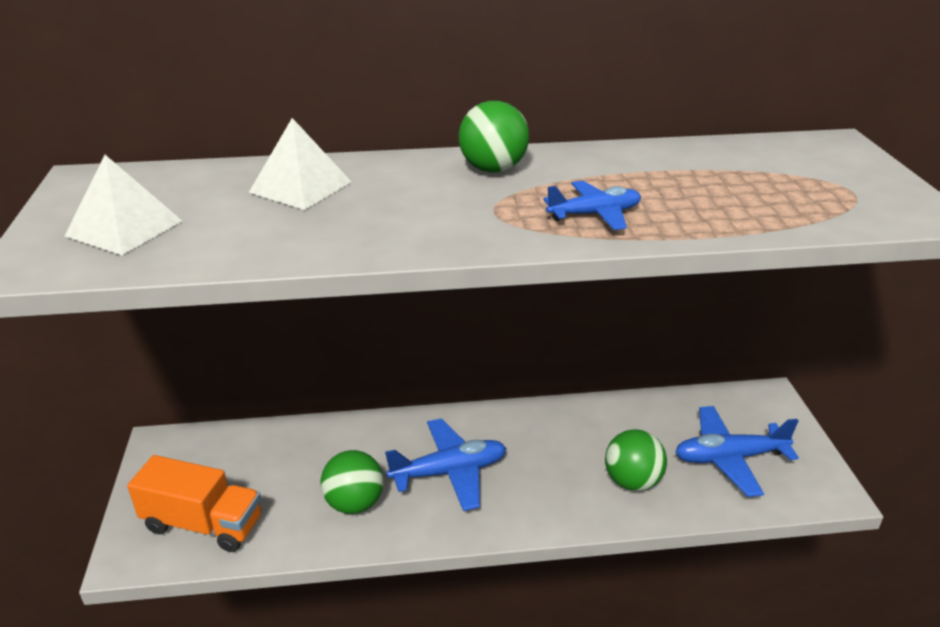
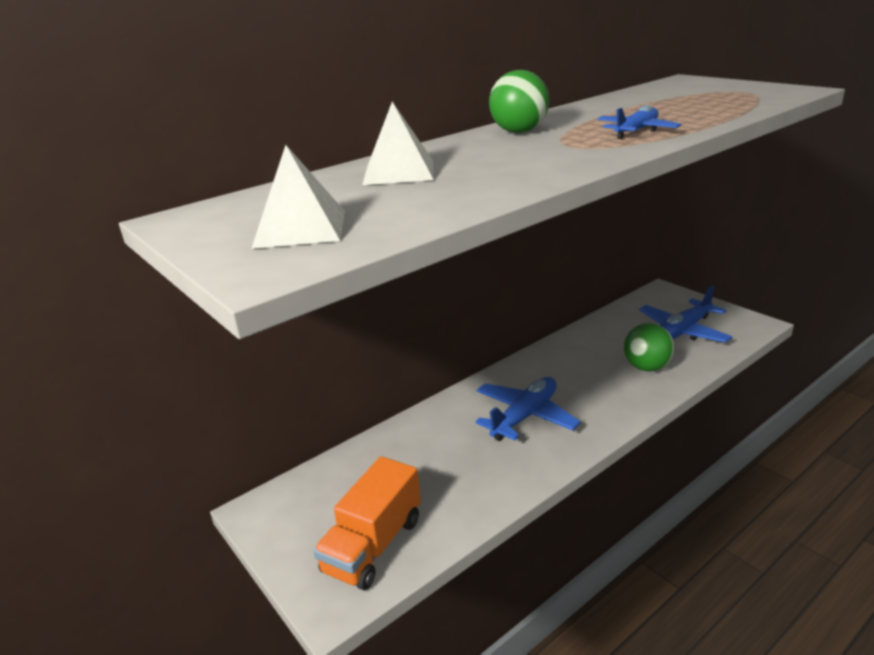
camera: 30 degrees left, 5 degrees down
orange truck [127,455,261,552] -> orange truck turned 135 degrees clockwise [313,456,421,590]
green ball [321,450,384,514] -> none

